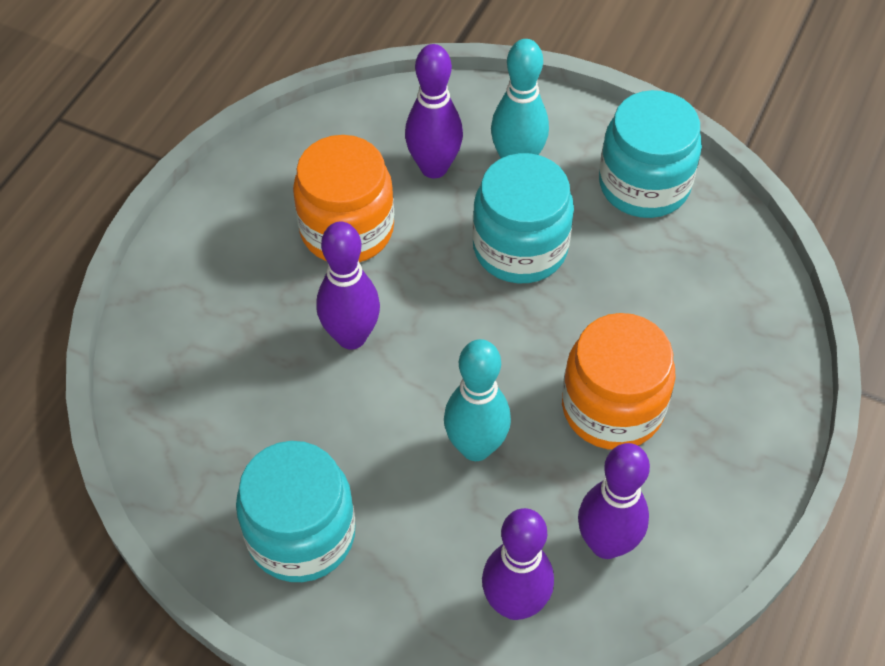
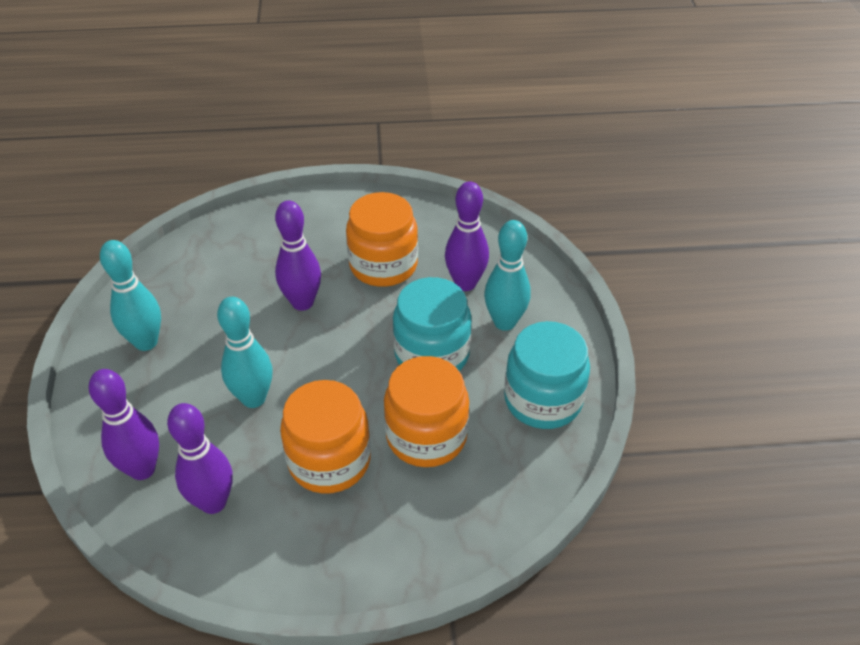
camera: 60 degrees right, 10 degrees down
turquoise jar [236,441,355,582] -> turquoise bowling pin [100,240,161,351]
none -> orange jar [384,356,469,467]

